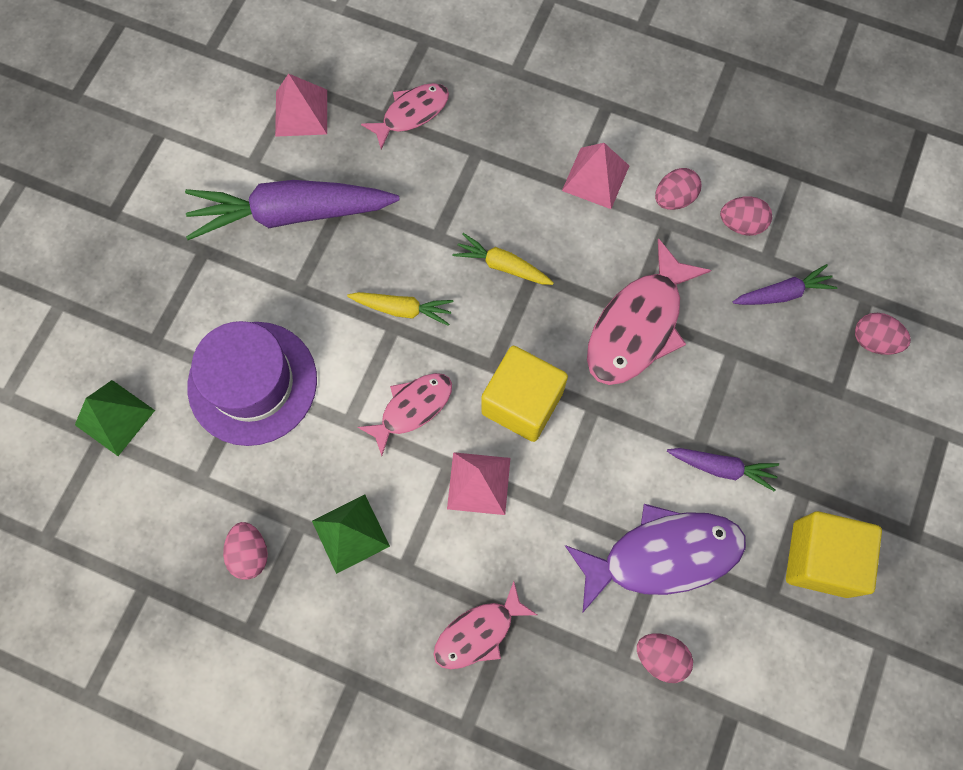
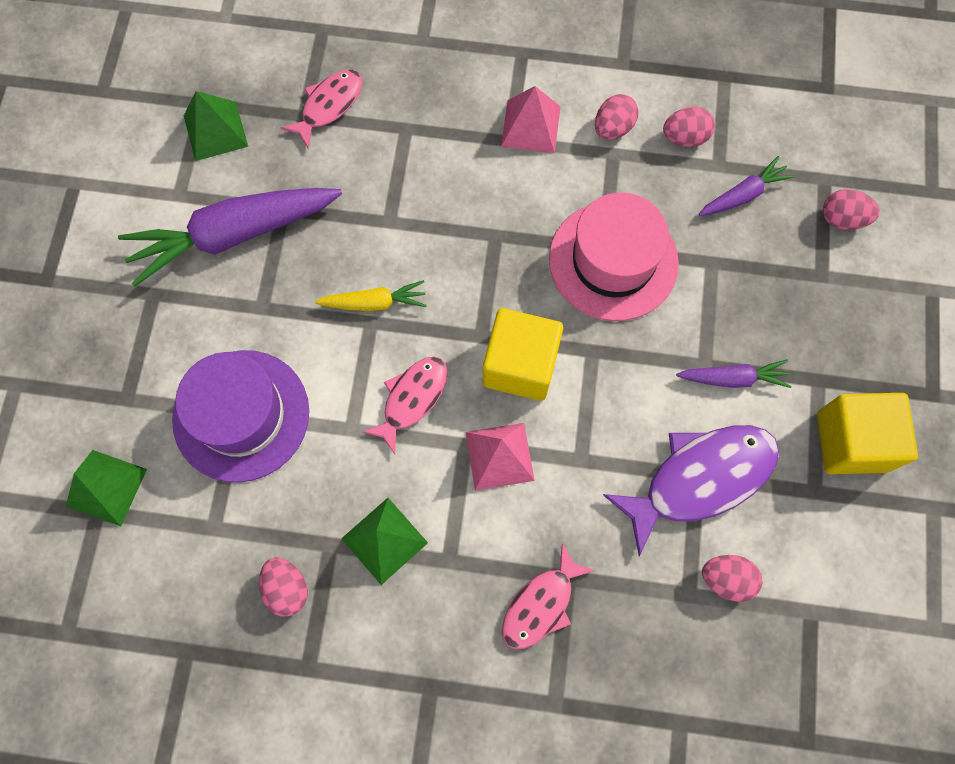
camera: 15 degrees left, 0 degrees up
pink pyramid [275,73,327,137] -> green pyramid [184,91,248,161]
yellow carrot [453,233,554,285] -> none
pink fish [587,238,711,385] -> pink hat [549,192,679,321]

